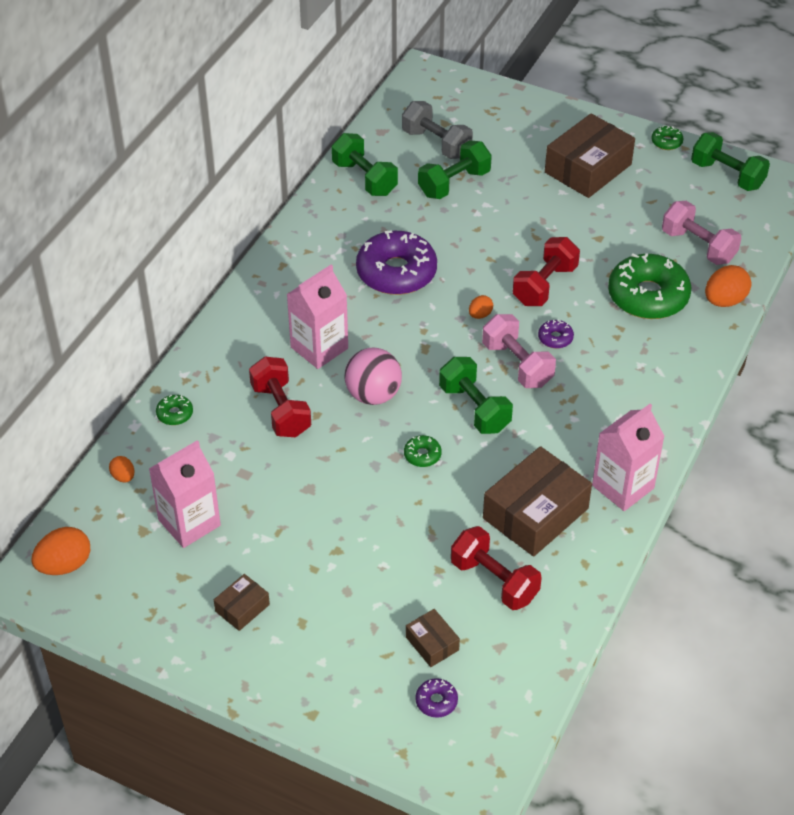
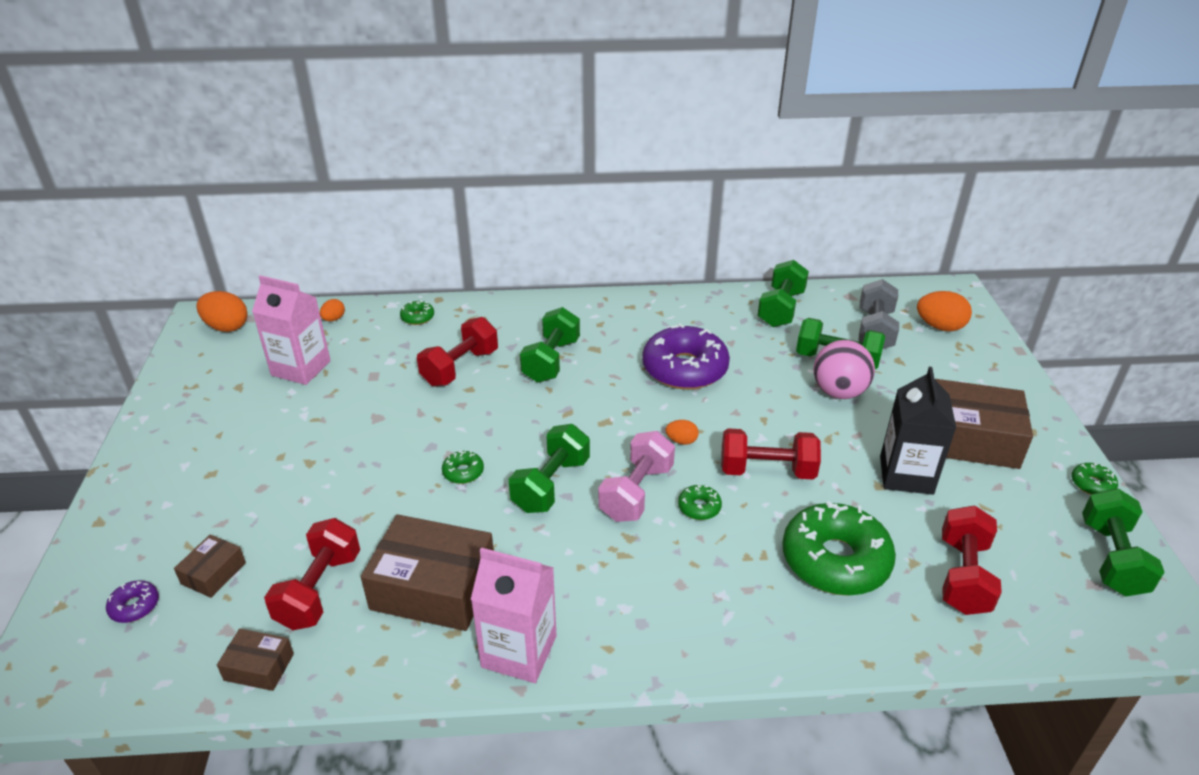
camera: 60 degrees right, 10 degrees down
brown box [214,574,270,631] -> brown box moved to [217,629,294,691]
pink carton [286,265,348,369] -> green dumbbell [520,307,580,383]
pink ball [344,348,402,405] -> pink ball moved to [813,340,875,399]
purple donut [538,319,574,348] -> green donut [678,485,722,520]
pink dumbbell [662,201,741,265] -> red dumbbell [942,505,1002,615]
orange egg [705,265,751,307] -> orange egg moved to [917,291,972,331]
none -> black carton [880,367,956,495]

